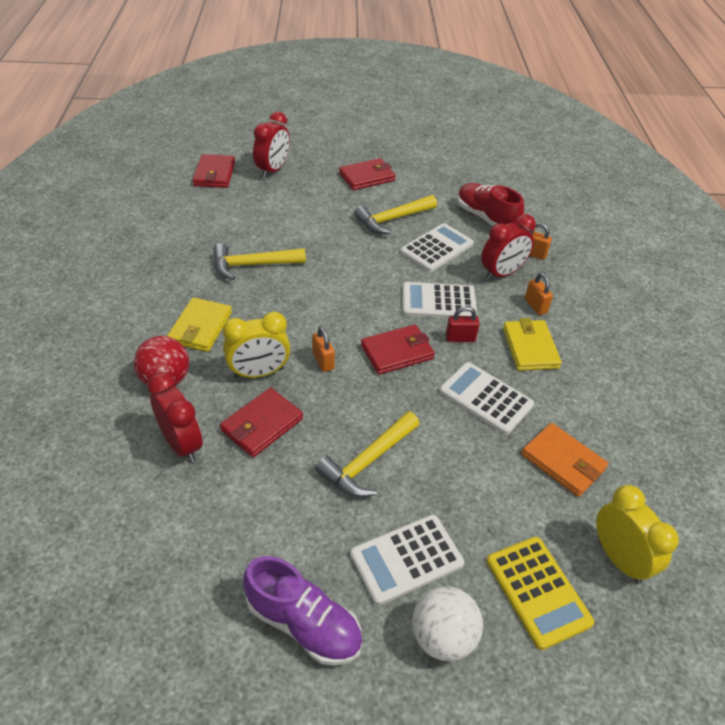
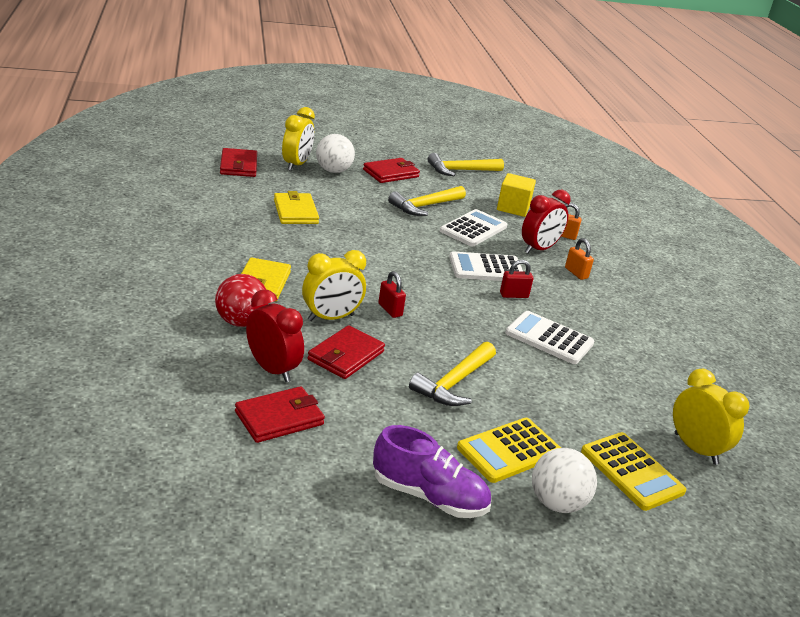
camera: 10 degrees left, 15 degrees down
yellow hammer [213,243,306,280] -> yellow hammer moved to [428,153,504,176]
red clock [253,112,290,178] -> yellow clock [282,107,315,171]
orange padlock [312,326,335,372] -> red padlock [378,271,406,318]
white calculator [350,515,464,605] -> yellow calculator [457,418,561,483]
red wallet [361,324,435,375] -> red wallet moved to [235,386,325,443]
red shoe [457,183,524,227] -> yellow cube [497,173,536,217]
yellow wallet [503,318,562,371] -> yellow wallet moved to [274,191,319,224]
orange wallet [521,423,608,497] -> none
none -> white ball [316,134,355,173]

